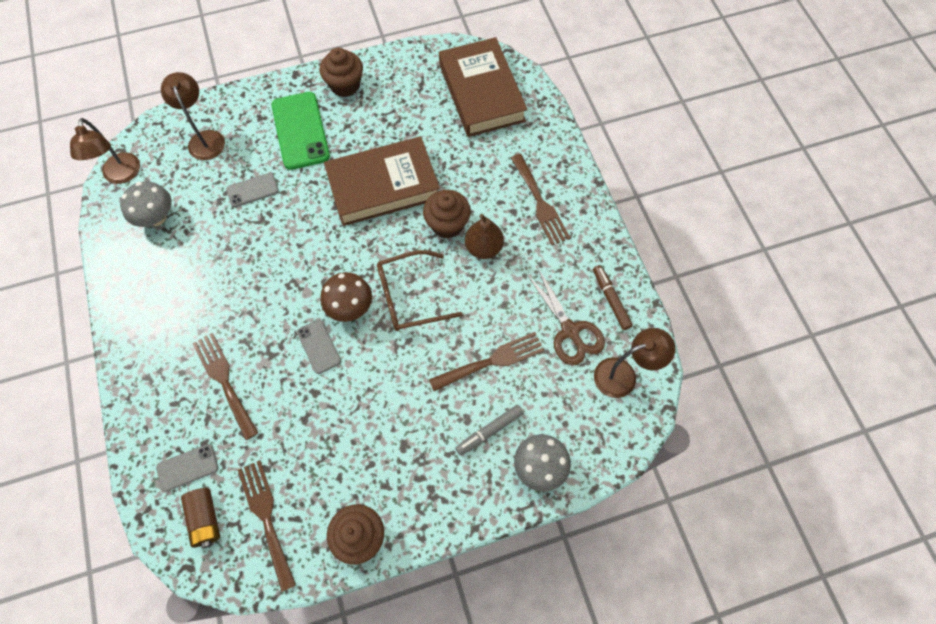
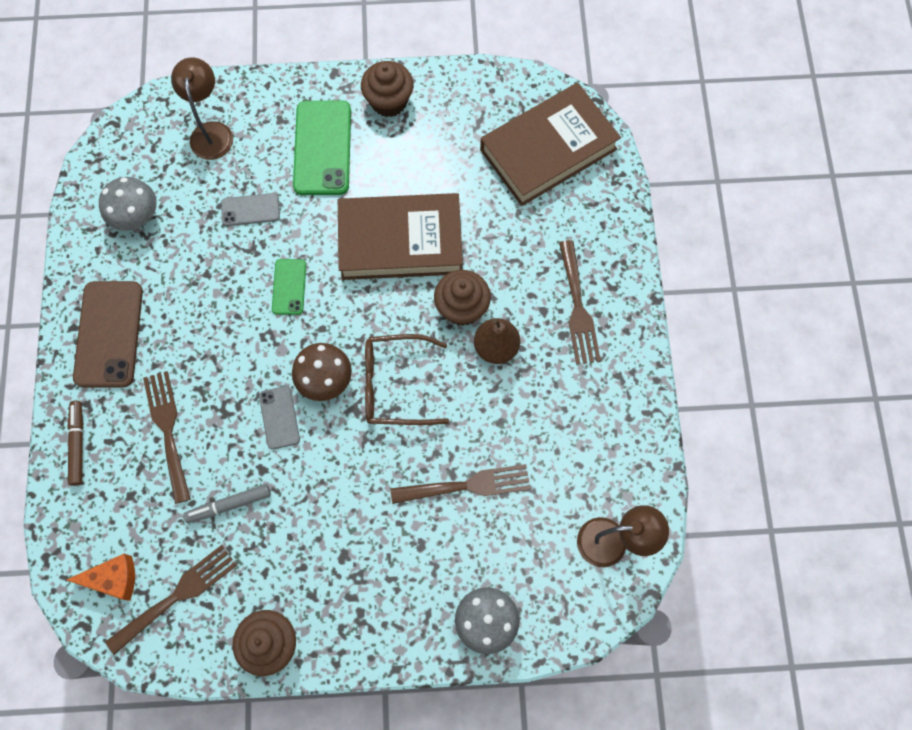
camera: 15 degrees right, 5 degrees up
brown lamp [70,118,140,184] -> none
grey phone [156,444,218,492] -> none
brown battery [181,488,220,549] -> orange cheese [66,554,135,601]
brown fork [238,460,296,592] -> brown fork turned 60 degrees clockwise [105,545,237,655]
brown book [439,37,527,137] -> brown book turned 60 degrees clockwise [480,83,621,206]
grey marker [456,405,524,456] -> grey marker moved to [183,484,271,523]
brown scissors [527,269,605,366] -> none
brown marker [593,265,633,330] -> brown marker moved to [67,401,83,486]
none -> brown phone [73,281,143,387]
none -> green phone [272,259,306,315]

